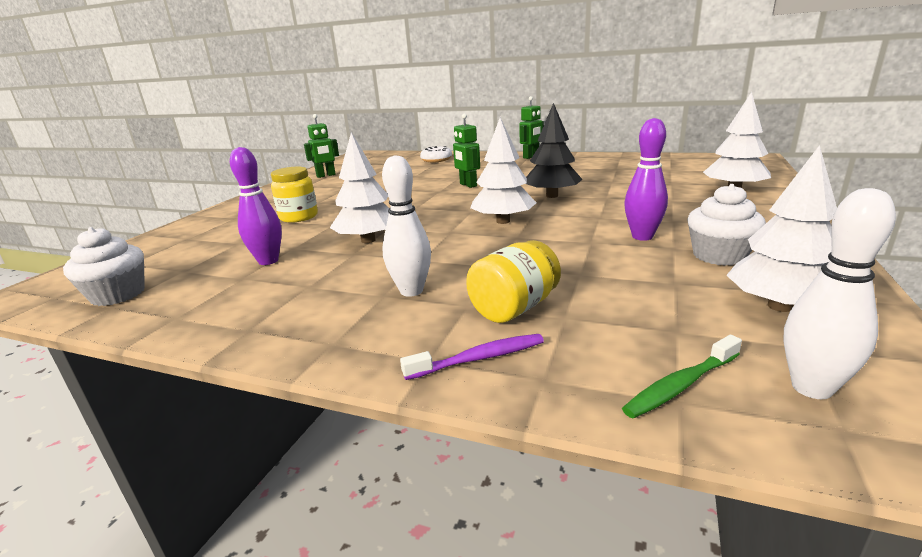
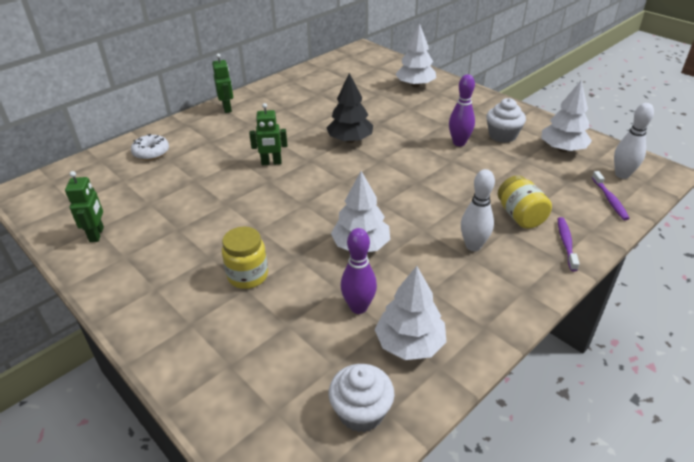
camera: 65 degrees left, 15 degrees up
white tree [470,117,536,224] -> white tree moved to [375,266,446,360]
green toothbrush [622,335,742,419] -> purple toothbrush [592,171,630,220]

